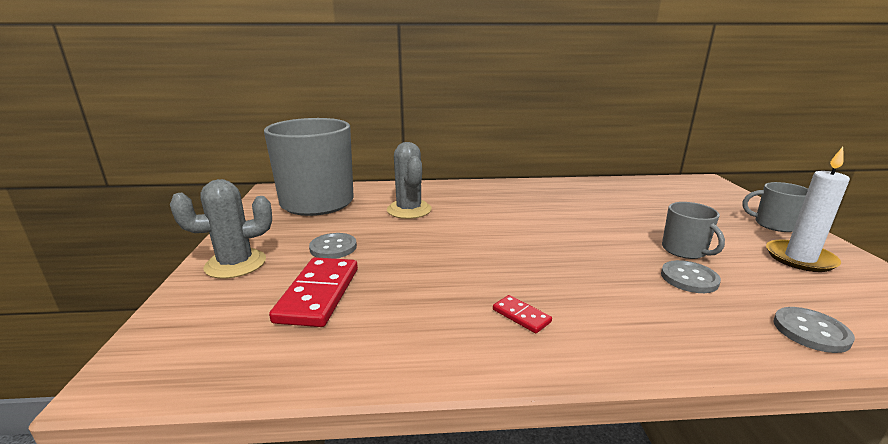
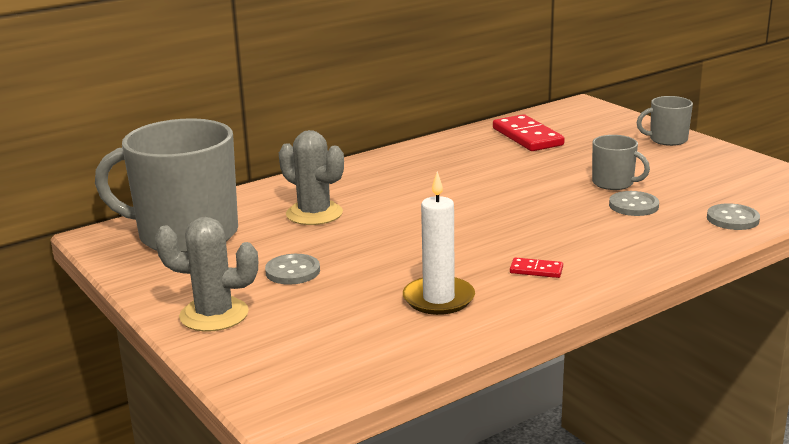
camera: 30 degrees left, 0 degrees up
grey cactus [170,179,272,279] -> grey cactus turned 60 degrees clockwise [155,217,258,332]
red domino [269,257,358,327] -> red domino moved to [493,114,565,151]
white candle [766,147,850,272] -> white candle moved to [403,171,475,315]

